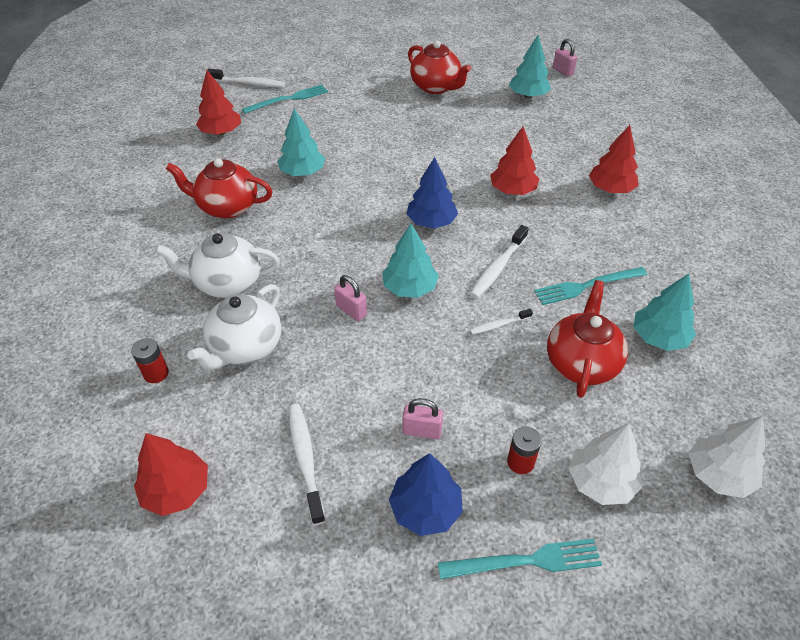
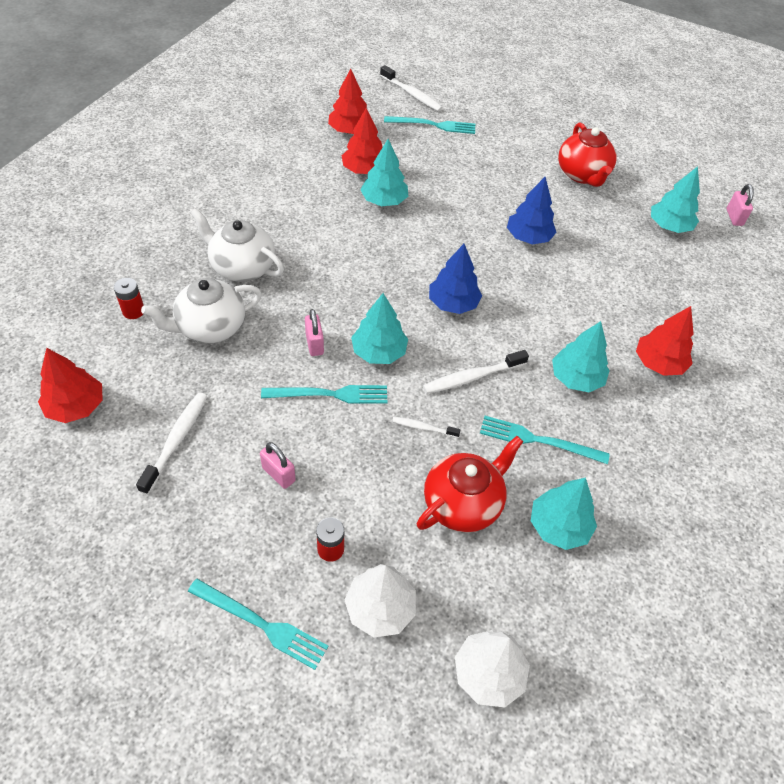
camera: 30 degrees right, 5 degrees up
red teapot [166,158,272,219] -> none
blue tree [389,453,463,536] -> blue tree moved to [507,177,556,244]
red tree [490,127,539,195] -> red tree moved to [342,108,382,174]
none -> turquoise fork [261,385,387,404]
none -> turquoise tree [552,321,610,392]

